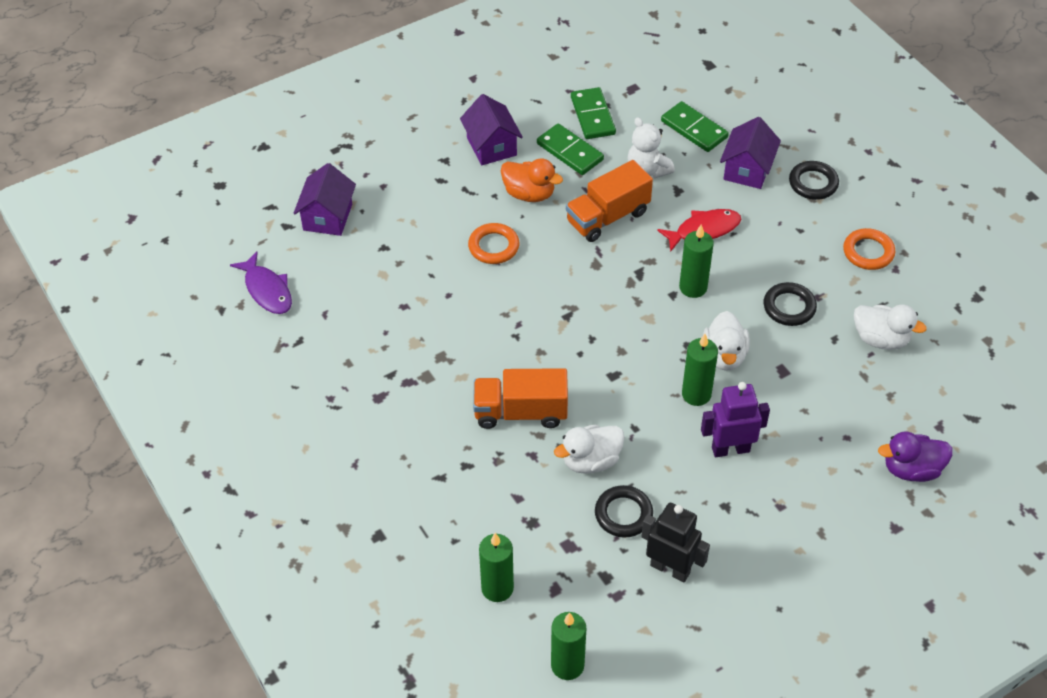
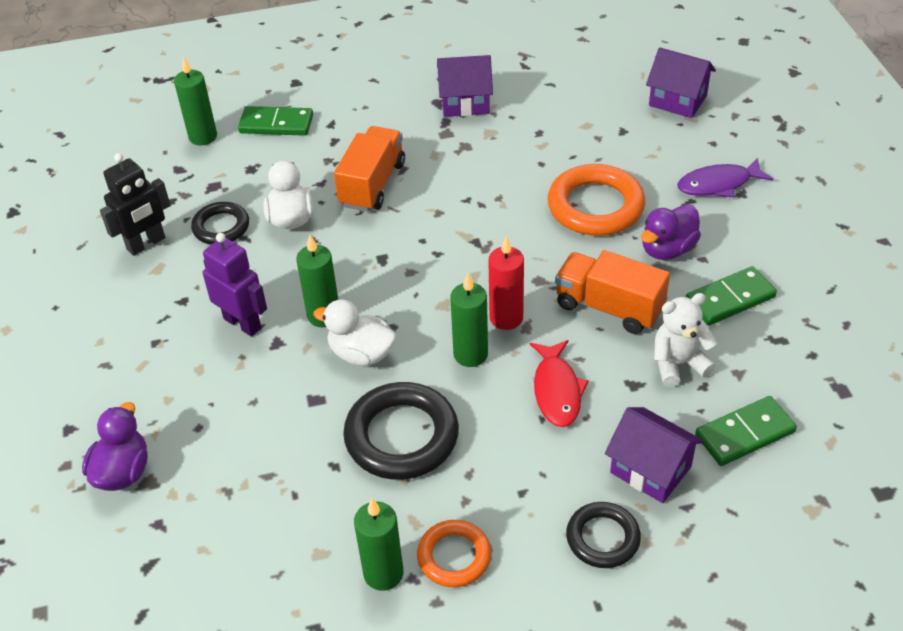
camera: 110 degrees right, 5 degrees down
purple fish [230,252,292,314] -> purple fish moved to [677,158,773,198]
purple house [460,94,523,165] -> purple house moved to [437,55,493,117]
orange ring [468,223,519,264] -> orange ring [547,164,645,236], size x1.68
orange duck [501,159,563,202] -> purple duck [641,204,701,260]
green candle [551,612,586,680] -> green candle moved to [354,498,403,591]
orange truck [566,160,653,242] -> orange truck turned 45 degrees counterclockwise [555,250,670,334]
green domino [571,87,616,139] -> green domino moved to [238,106,313,136]
purple robot [701,382,770,457] -> purple robot turned 60 degrees counterclockwise [203,233,267,337]
black ring [764,282,817,326] -> black ring [343,382,459,480], size x1.68
white duck [854,304,927,350] -> none
none -> red candle [488,236,524,330]

